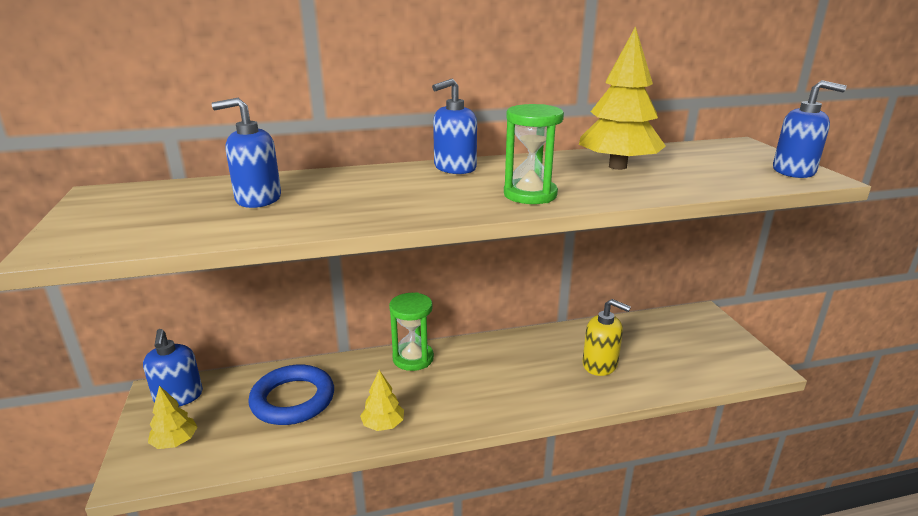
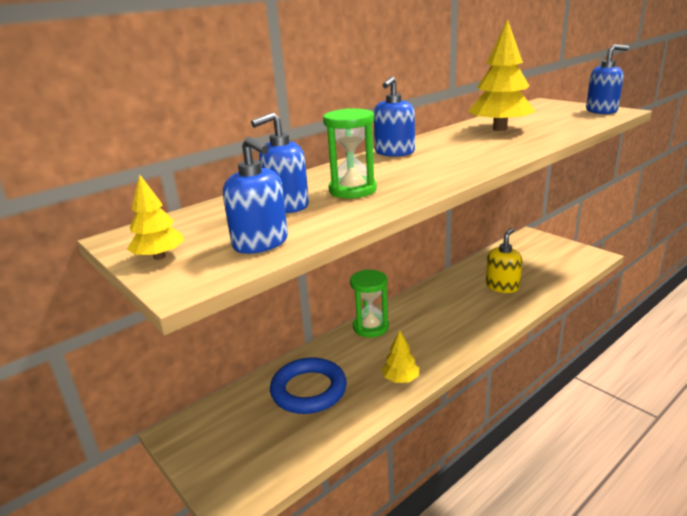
camera: 25 degrees left, 0 degrees up
blue soap dispenser [143,329,203,407] -> blue soap dispenser moved to [223,137,288,254]
yellow tree [148,386,197,449] -> yellow tree moved to [127,174,184,260]
green hourglass [504,104,564,204] -> green hourglass moved to [323,108,377,199]
yellow soap dispenser [582,299,631,376] -> yellow soap dispenser turned 60 degrees counterclockwise [486,228,522,293]

